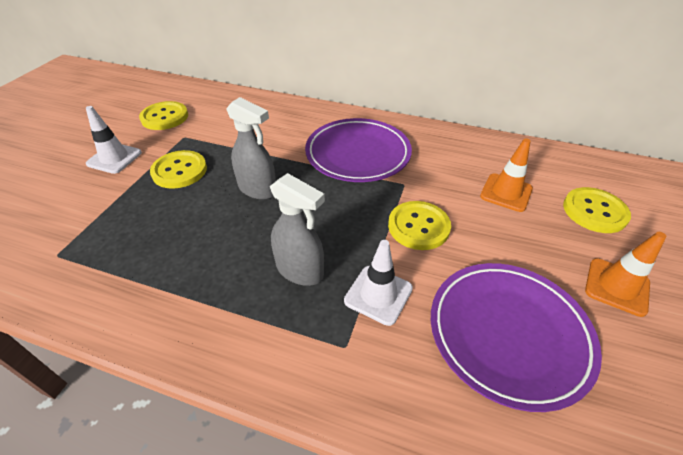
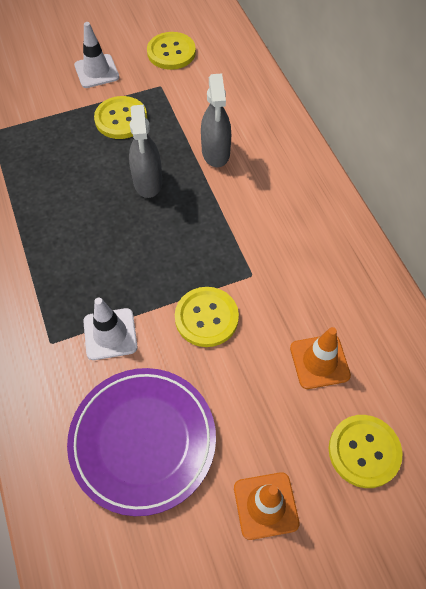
camera: 50 degrees right, 15 degrees up
grey spray bottle [270,173,325,286] -> grey spray bottle moved to [201,73,231,167]
purple plate [305,118,412,182] -> none

